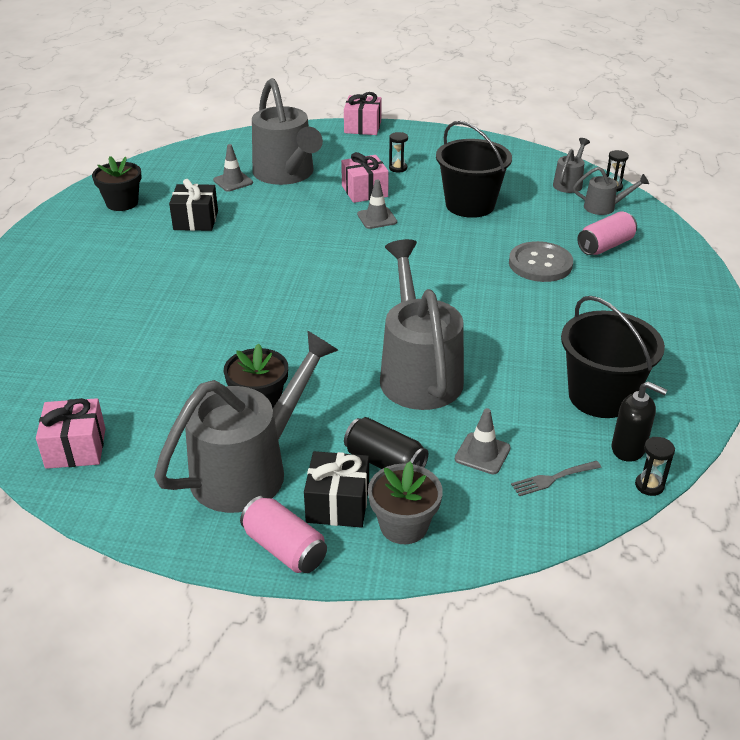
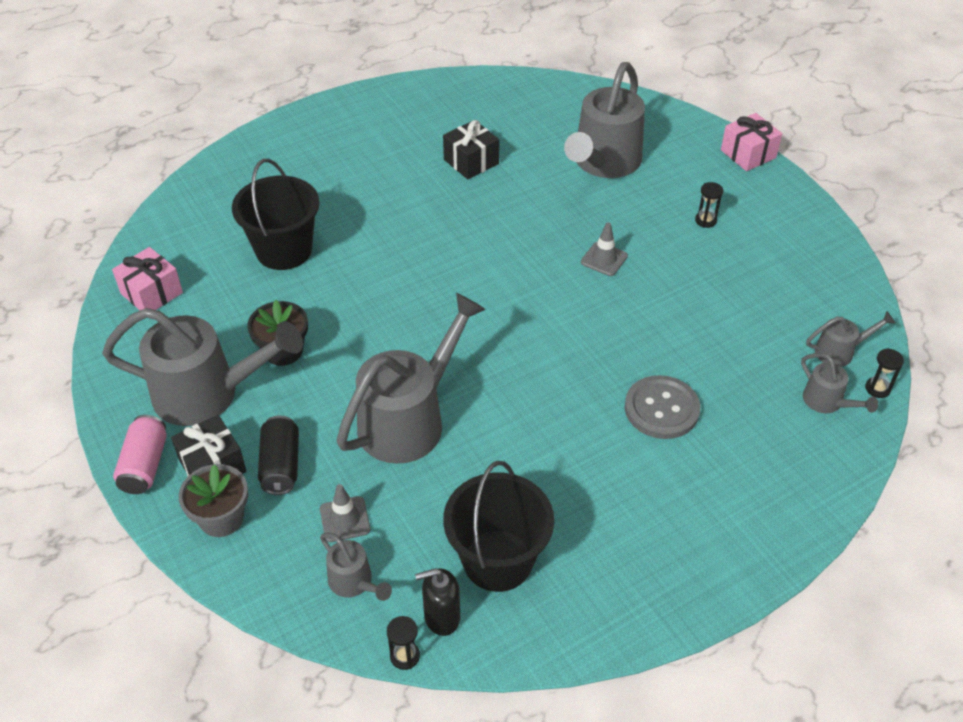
camera: 50 degrees right, 10 degrees up
black flower pot [92,156,142,211] -> none
grey traffic cone [213,144,253,192] -> none
pink gift [341,152,389,203] -> none
black bucket [436,121,512,218] -> black bucket moved to [232,159,320,270]
grey fork [511,461,602,496] -> grey watering can [320,533,392,601]
pink can [577,211,637,255] -> none
black soap dispenser [612,382,667,462] -> black soap dispenser turned 90 degrees clockwise [415,568,460,636]

